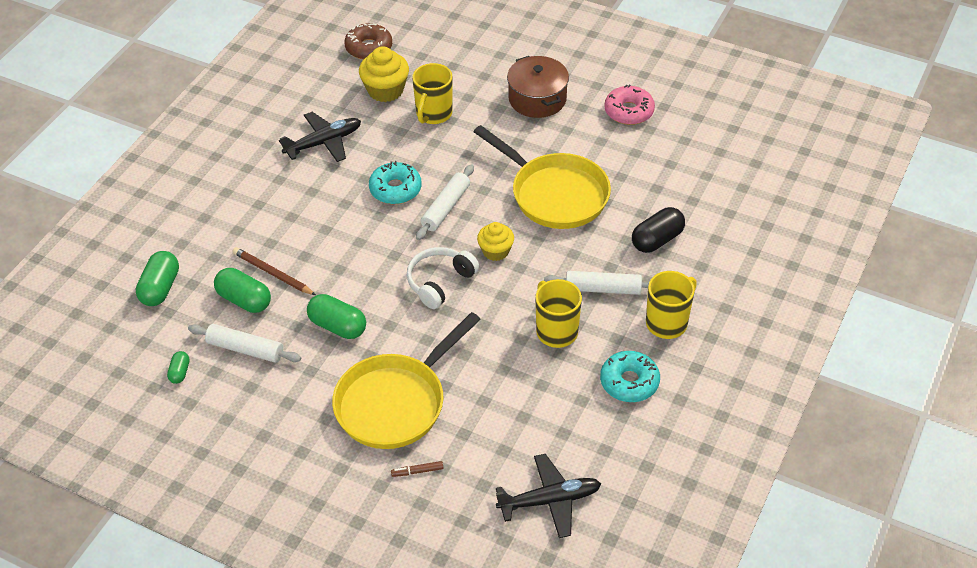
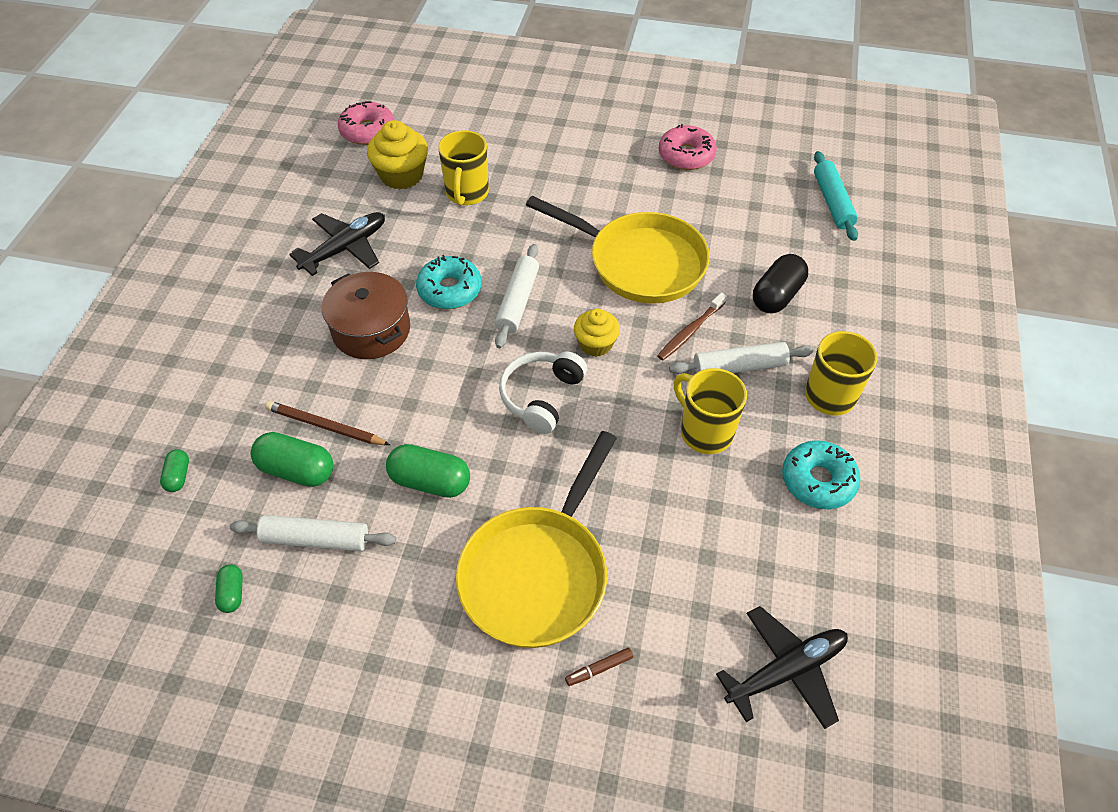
camera: 15 degrees left, 5 degrees up
green capsule [136,251,179,306] -> green capsule [160,449,189,492], size x0.54
brown donut [344,23,392,60] -> pink donut [338,101,394,145]
brown pot [507,56,569,118] -> brown pot moved to [322,272,410,359]
none -> brown toothbrush [657,293,727,360]
none -> turquoise rolling pin [814,151,858,241]

